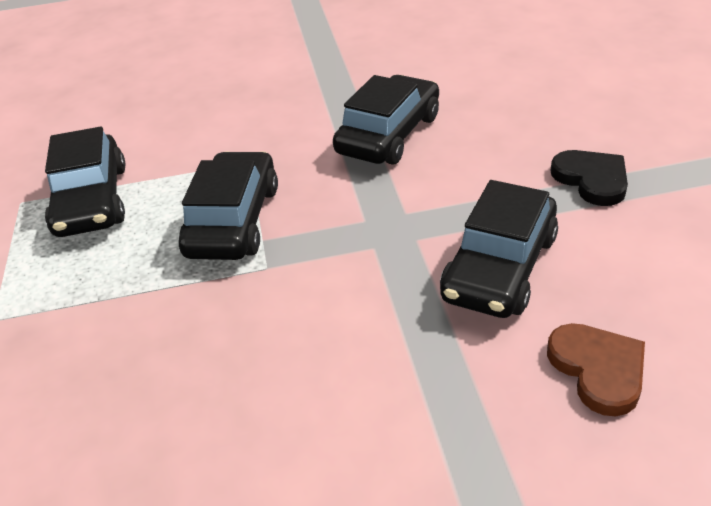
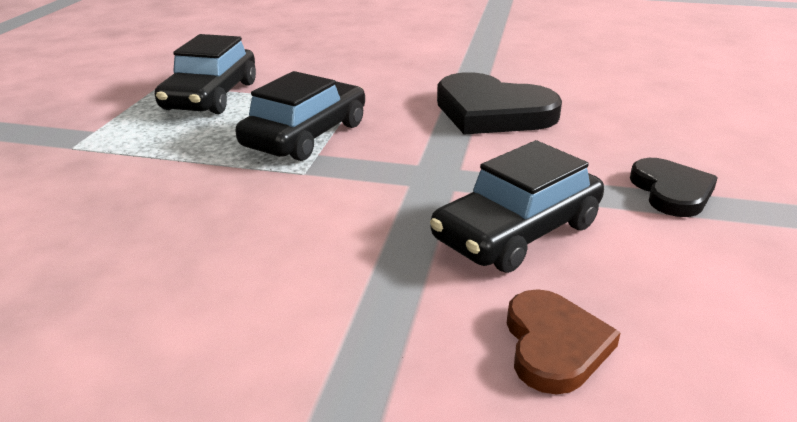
camera: 20 degrees right, 10 degrees down
black car [333,75,439,164] -> black heart [437,72,562,134]

